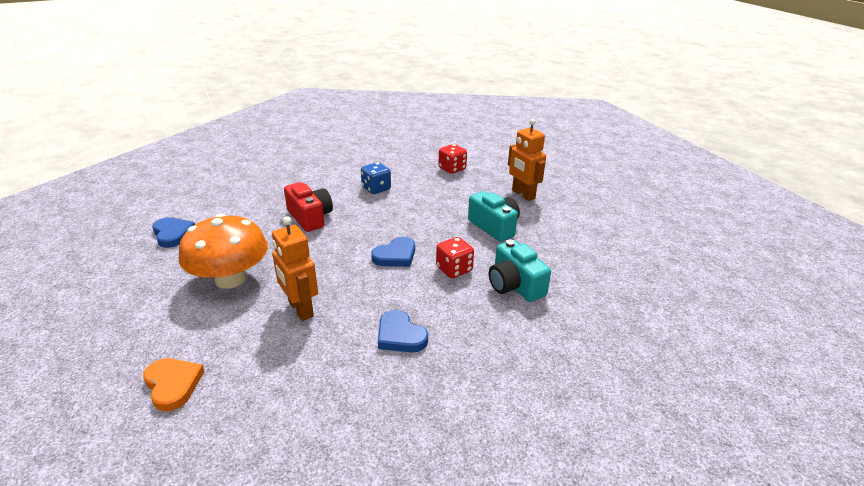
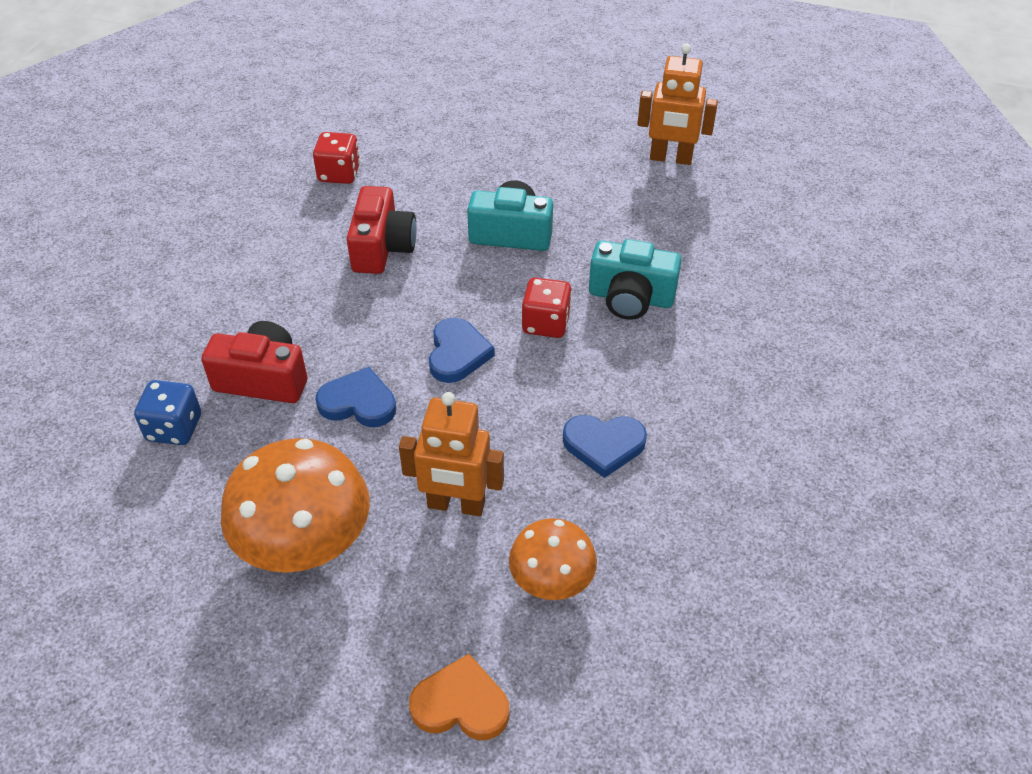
camera: 45 degrees left, 15 degrees up
blue heart [152,217,195,248] -> blue heart moved to [315,367,396,427]
blue dice [361,162,391,194] -> blue dice moved to [134,380,201,445]
orange robot [508,119,546,201] -> orange robot moved to [637,44,718,165]
none -> red camera [346,186,417,274]
none -> orange mushroom [509,518,597,600]

